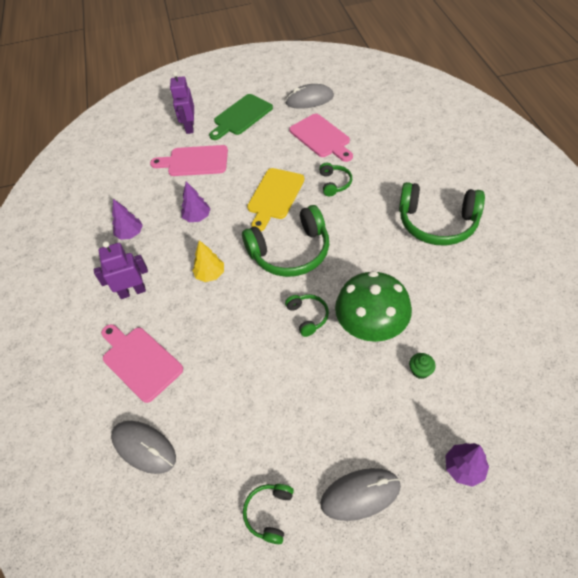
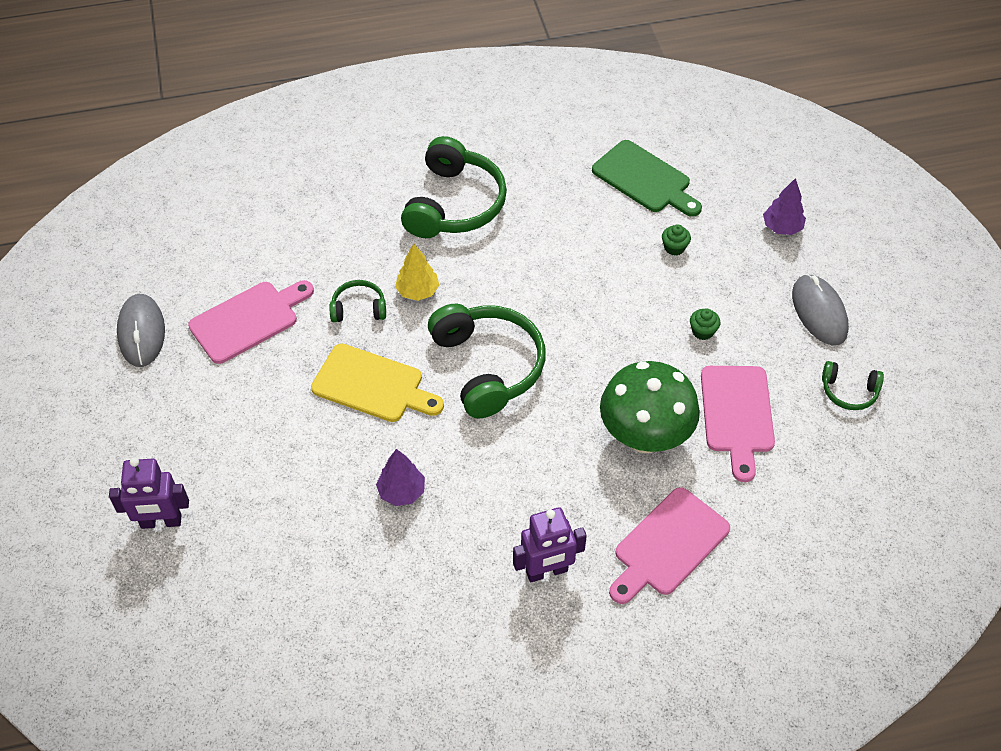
camera: 95 degrees left, 0 degrees up
purple robot [93,241,148,299] -> purple robot turned 90 degrees counterclockwise [513,507,587,582]
grey mouse [111,421,176,474] -> none
purple tree [112,199,143,240] -> none
pink cutting board [150,145,228,176] -> pink cutting board moved to [701,366,775,482]
yellow tree [192,240,224,282] -> yellow tree moved to [395,244,439,301]
green cutting board [209,94,273,140] -> green cutting board moved to [592,140,702,217]
green headphones [285,294,329,337] -> none
green mushroom [335,271,412,342] -> green mushroom moved to [600,361,700,453]
none -> green cupcake [690,309,720,340]

